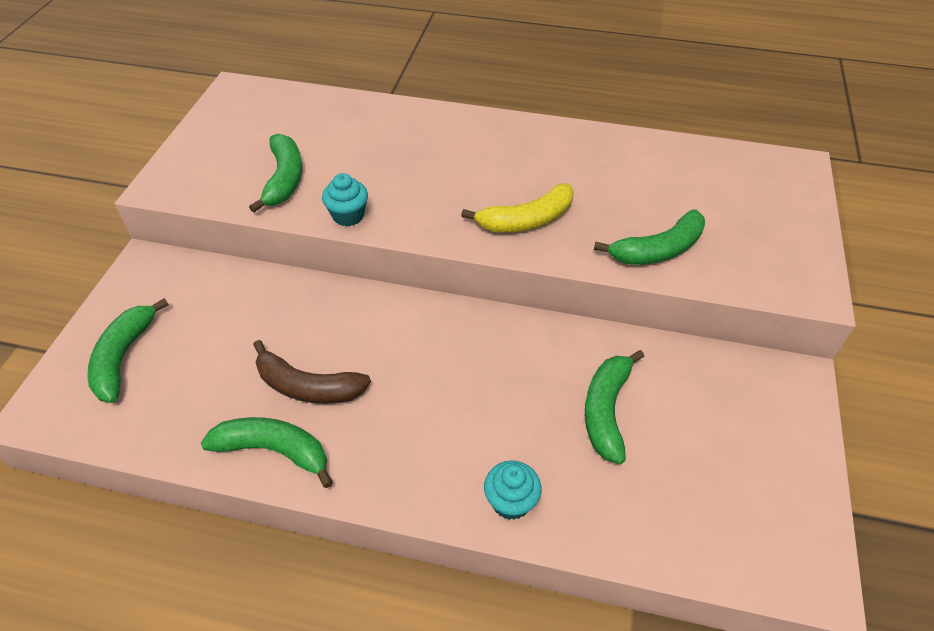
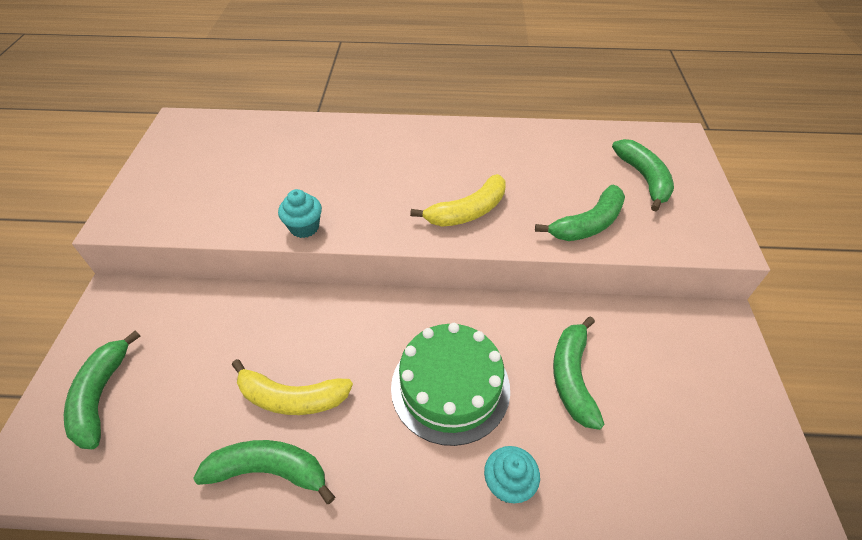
camera: 10 degrees left, 0 degrees up
green banana [249,134,302,212] -> green banana moved to [612,139,674,212]
brown banana [253,340,371,404] -> yellow banana [232,359,353,415]
none -> green cake [391,323,510,446]

